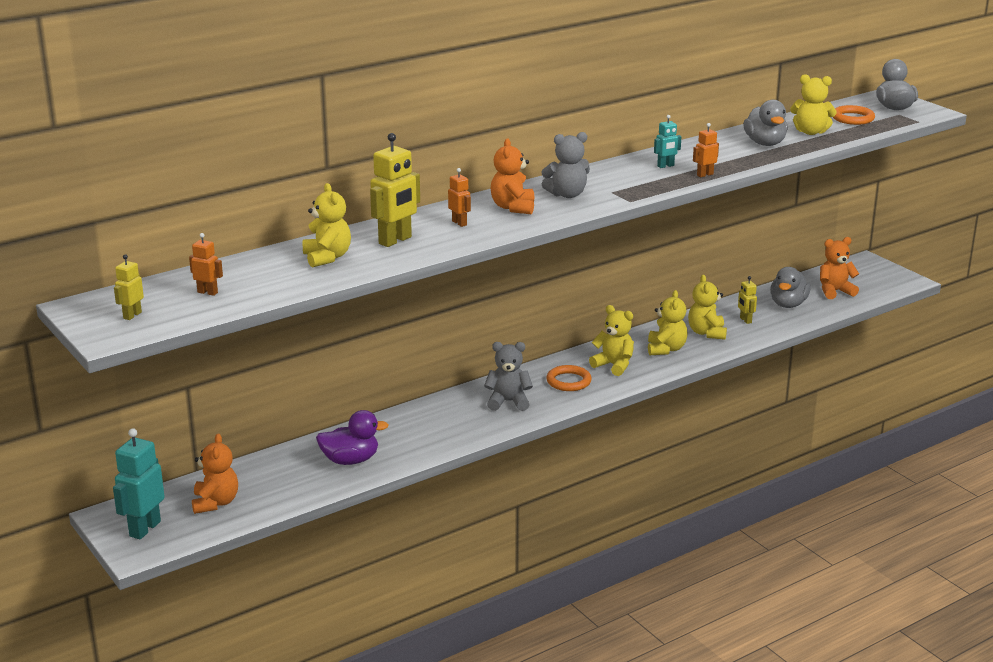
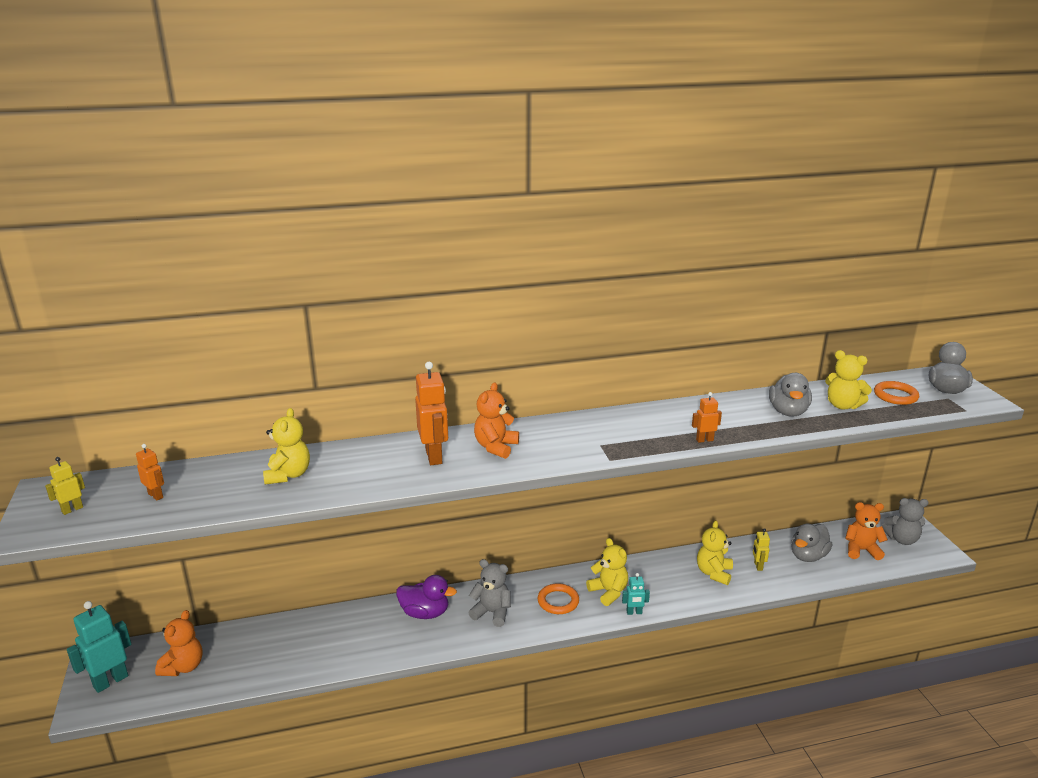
camera: 20 degrees right, 0 degrees up
purple duck [316,410,389,465] -> purple duck moved to [396,575,457,619]
yellow robot [370,133,420,247] -> none
orange robot [448,168,471,227] -> orange robot [415,362,448,465], size x1.87
grey teddy bear [541,132,590,198] -> grey teddy bear moved to [882,498,929,545]
yellow teddy bear [648,290,688,355] -> none
turquoise robot [654,115,681,168] -> turquoise robot moved to [622,573,650,615]

